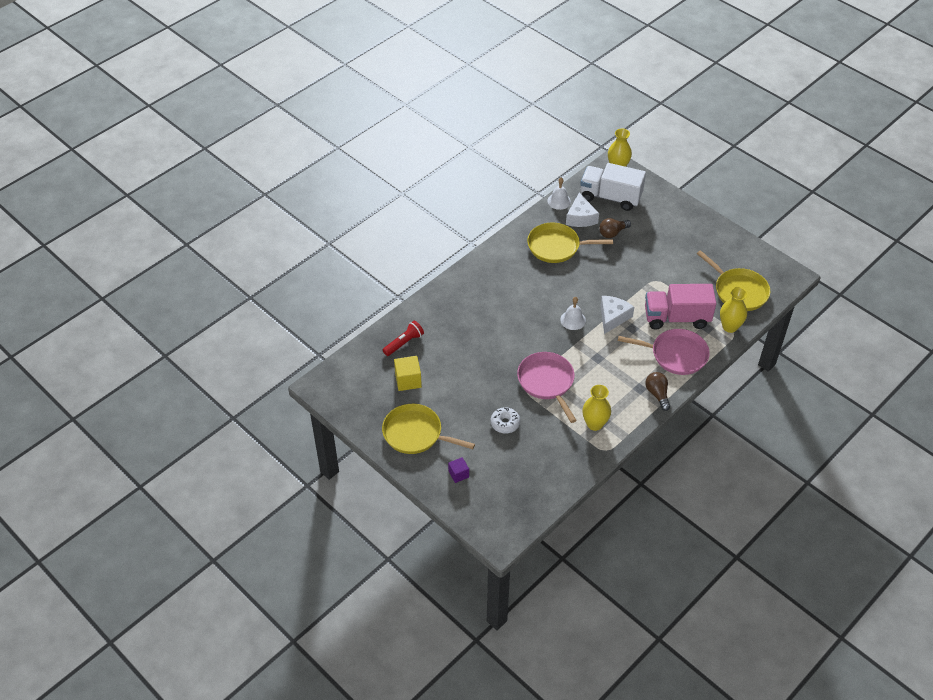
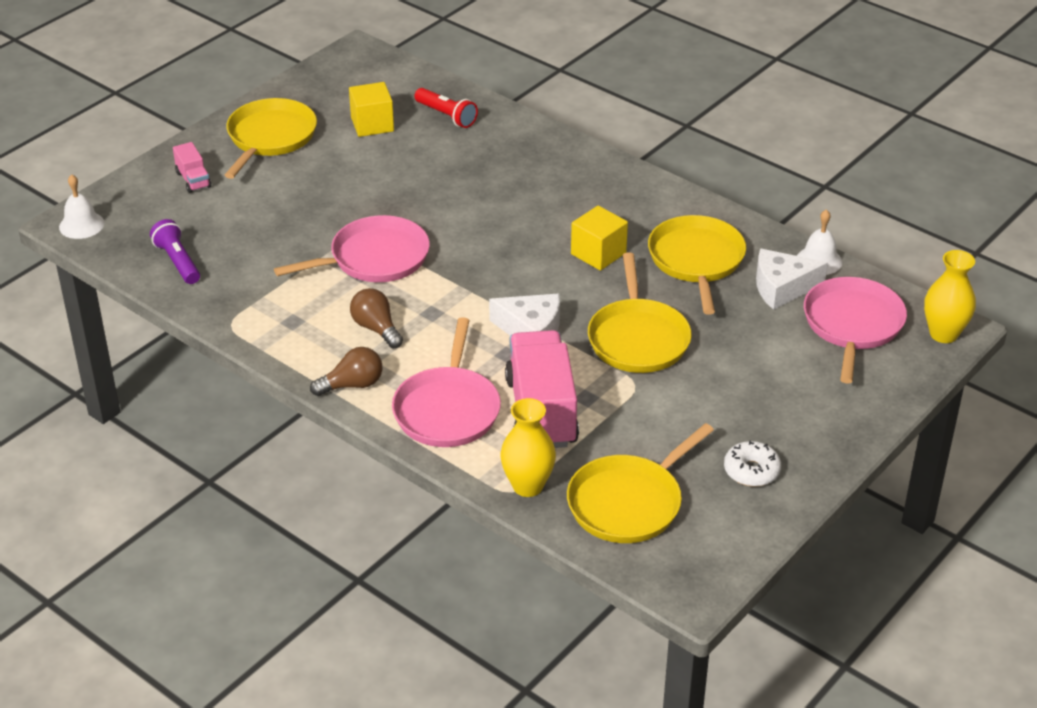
camera: 85 degrees right, 10 degrees down
purple cube [448,457,469,483] -> pink truck [173,142,211,193]
white donut [491,407,520,434] -> white donut moved to [724,440,781,487]
white bell [560,297,586,330] -> white bell moved to [59,174,104,239]
white truck [580,163,646,211] -> pink pan [804,277,907,384]
yellow vase [582,385,611,431] -> none
brown light bulb [599,218,631,238] -> brown light bulb moved to [350,288,403,348]
none -> purple flashlight [150,219,200,284]
none -> yellow cube [571,206,628,271]
none -> yellow pan [588,252,692,373]

